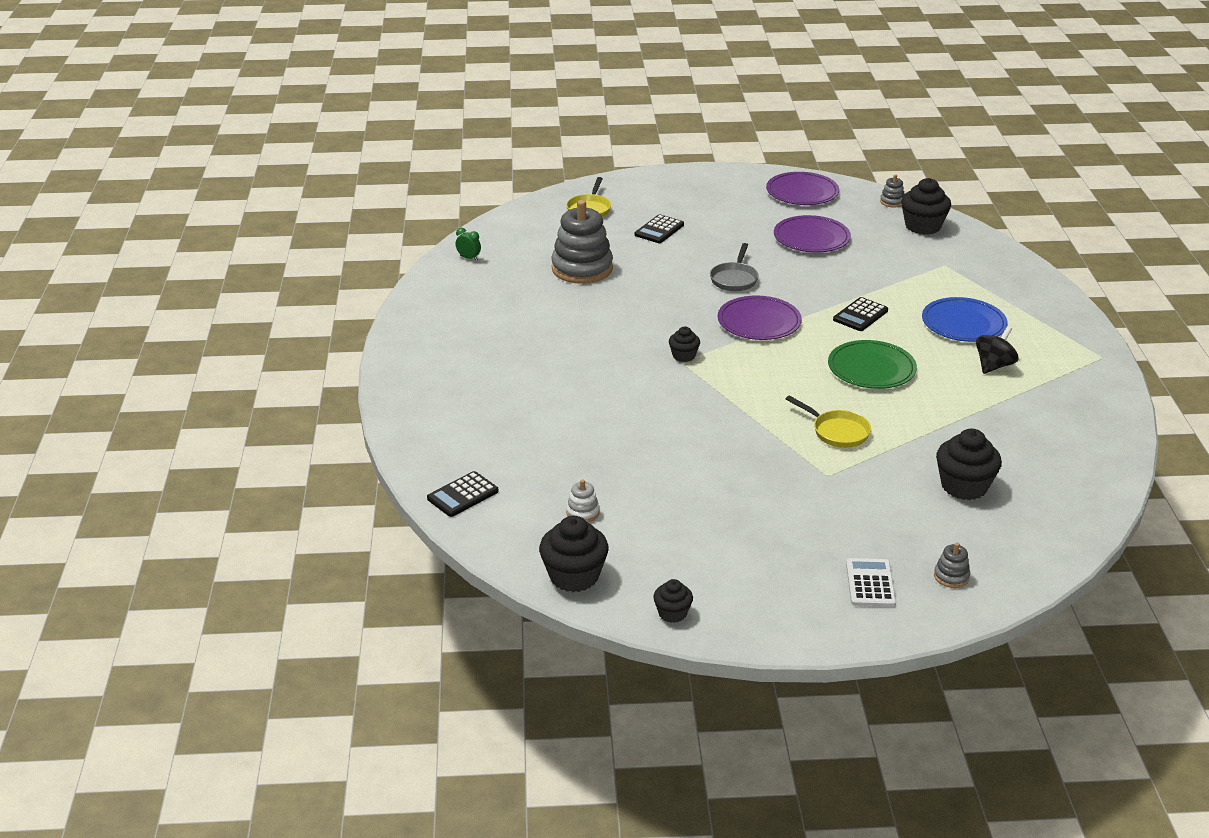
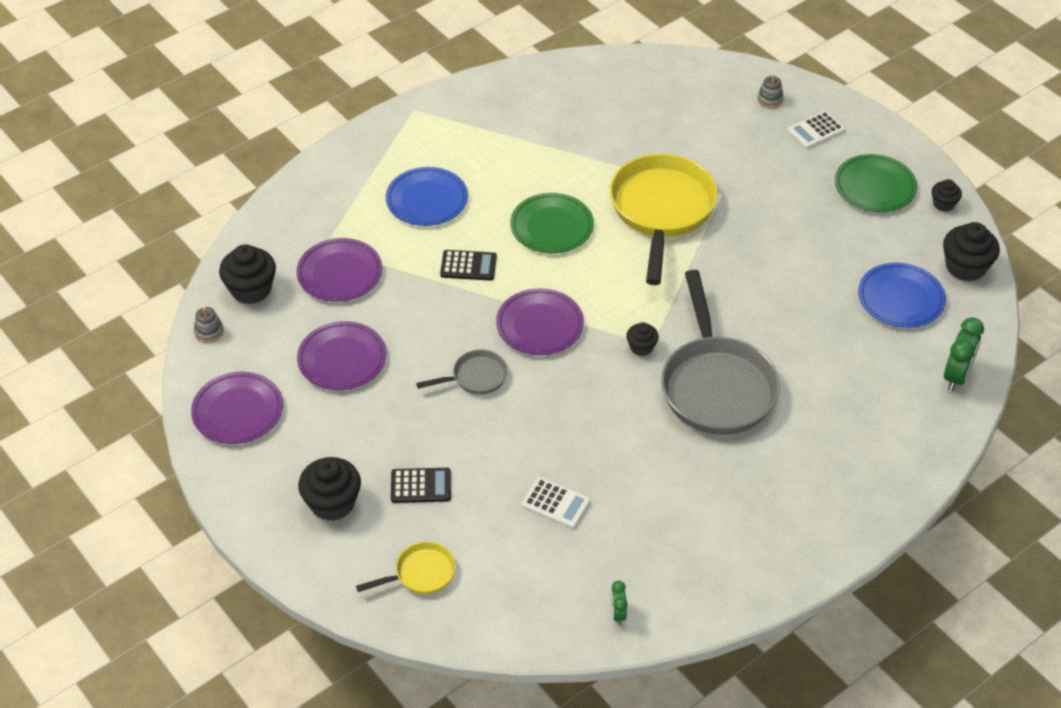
camera: 125 degrees left, 15 degrees up
black calculator [427,471,499,517] -> green clock [944,317,984,391]
grey stacking toy [551,200,613,284] -> white calculator [522,477,591,529]
white stacking toy [566,479,600,522] -> blue plate [858,263,946,328]
yellow pan [786,395,871,448] -> yellow pan [610,154,718,285], size x2.15
black cupcake [936,429,1002,500] -> black cupcake moved to [298,457,361,521]
black spinning top [976,326,1018,374] -> none
none -> purple plate [296,238,382,302]
none -> grey pan [661,270,780,435]
none -> green plate [835,154,917,212]

